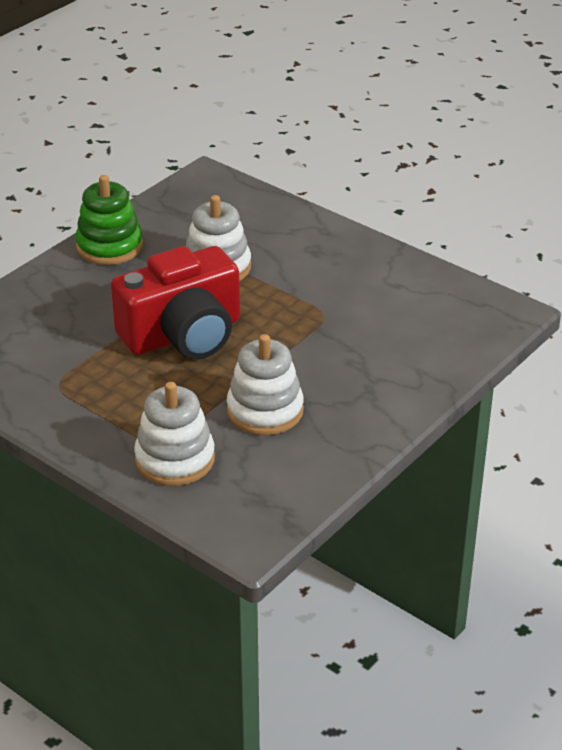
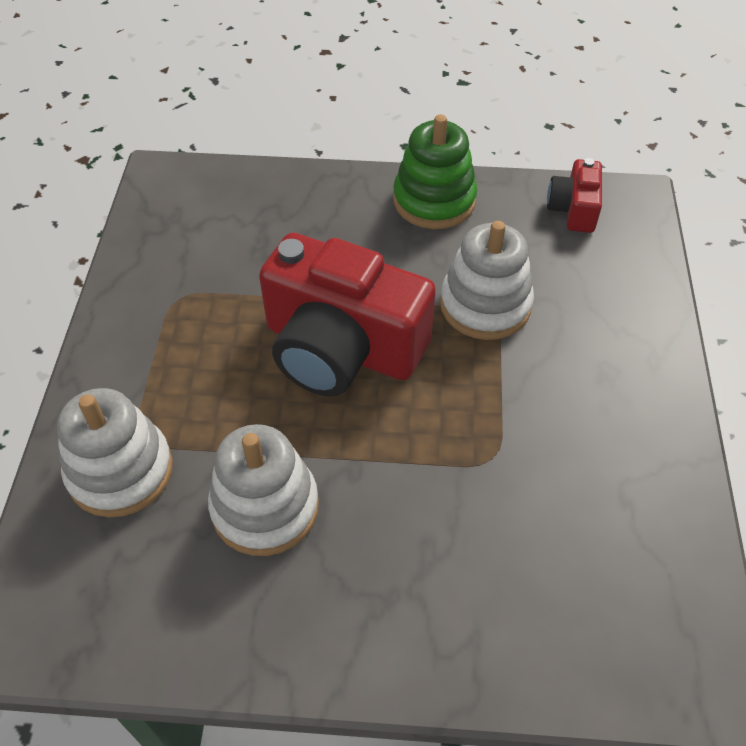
camera: 55 degrees right, 15 degrees up
none -> red camera [547,158,602,233]

